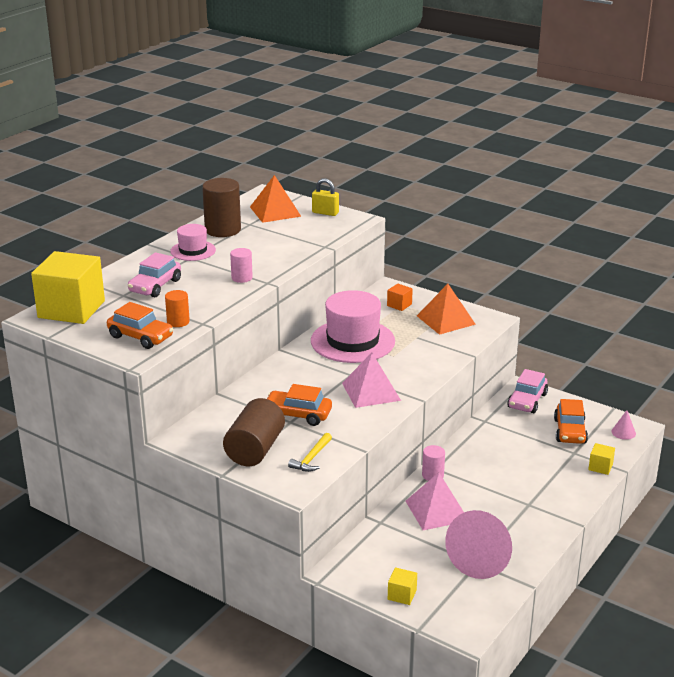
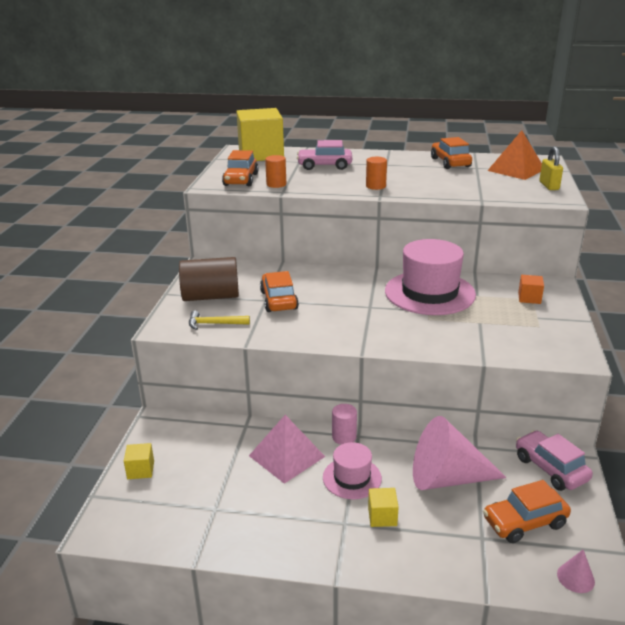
camera: 65 degrees right, 0 degrees up
pink hat [170,224,216,261] -> pink hat moved to [323,442,382,499]
brown cylinder [202,178,241,237] -> orange car [431,137,472,169]
pink cylinder [230,248,253,283] -> orange cylinder [366,157,387,190]
pink pyramid [342,353,401,408] -> none
orange pyramid [417,284,476,335] -> none
pink cone [445,510,512,579] -> pink cone moved to [413,416,507,490]
pink car [507,369,548,413] -> pink car turned 60 degrees clockwise [516,430,593,491]
yellow cube [588,443,615,475] -> yellow cube moved to [368,488,399,527]

